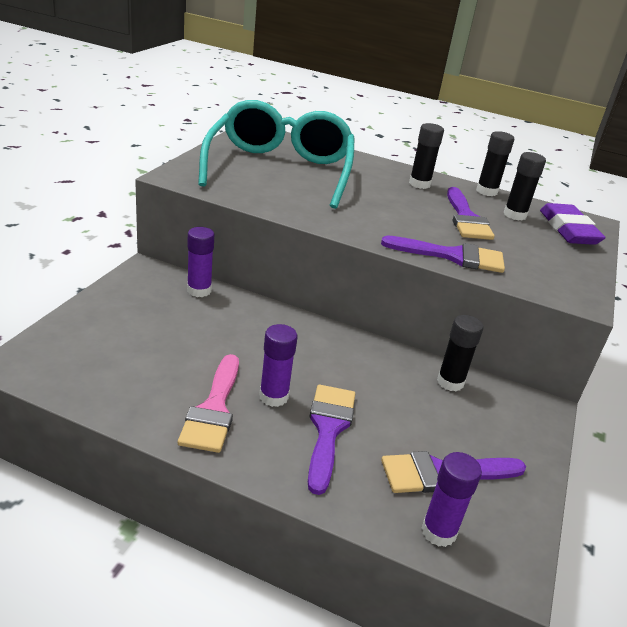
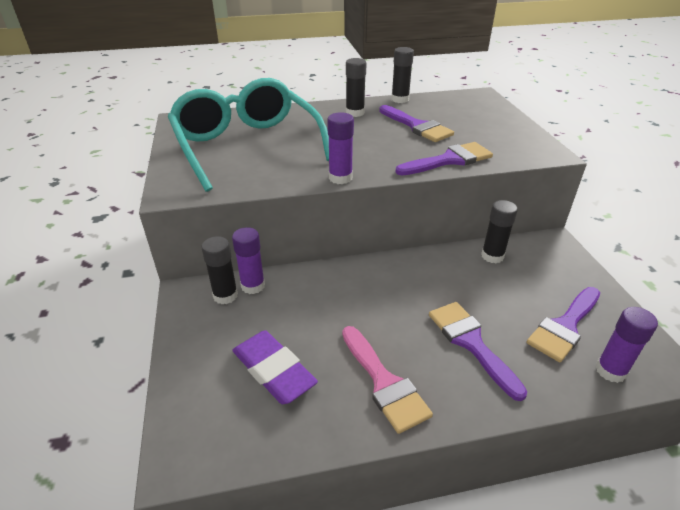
camera: 30 degrees left, 5 degrees up
purple glue stick [259,324,297,407] -> purple glue stick moved to [327,112,354,184]
black glue stick [503,152,546,221] -> black glue stick moved to [202,236,238,304]
purple eraser [540,203,606,245] -> purple eraser moved to [232,330,318,404]

